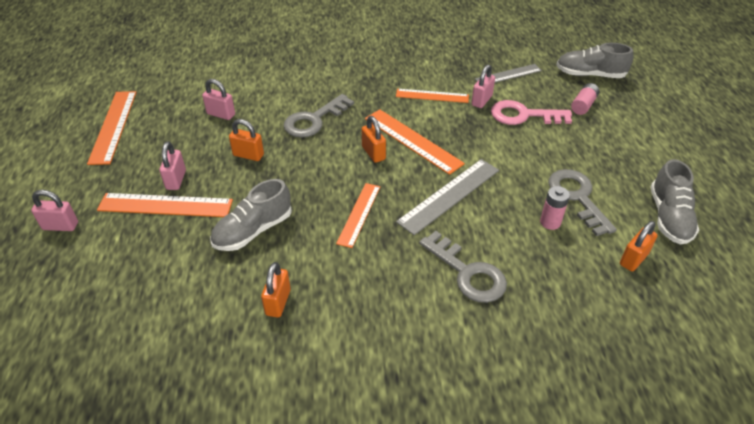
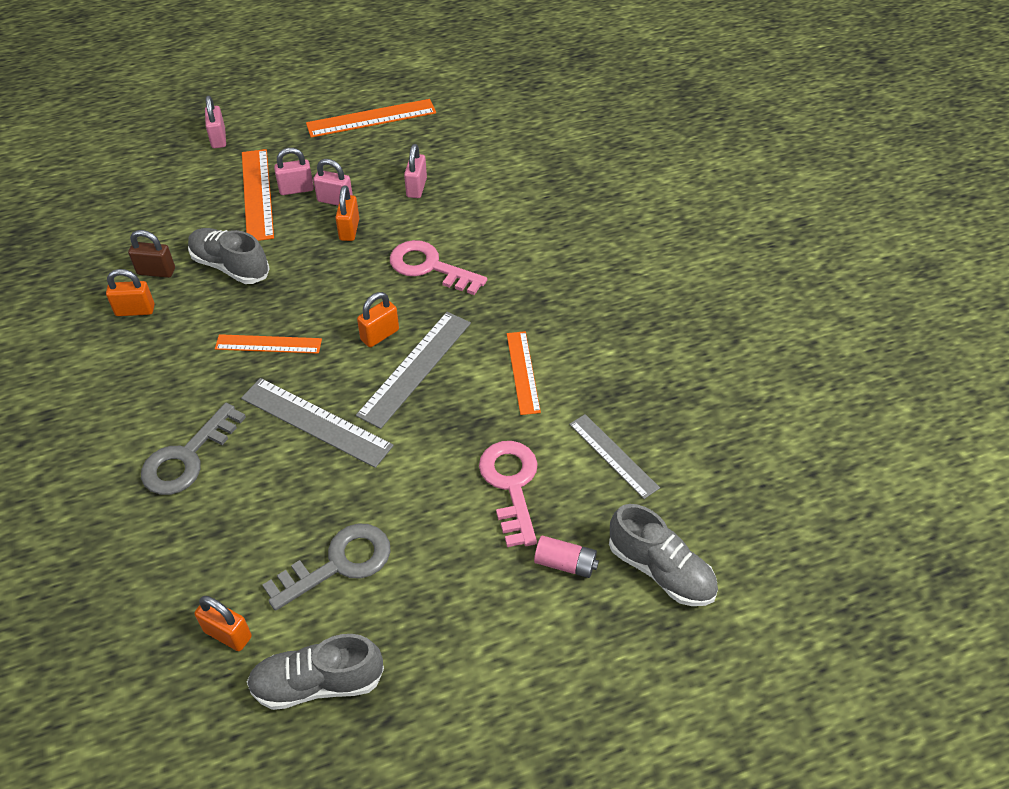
camera: 75 degrees right, 5 degrees up
grey key [284,94,354,138] -> pink key [390,240,487,295]
orange ruler [365,109,465,175] -> grey ruler [356,312,471,429]
pink padlock [471,65,495,108] -> pink padlock moved to [313,159,353,206]
pink battery [540,186,570,230] -> none
grey shoe [556,43,633,78] -> grey shoe turned 135 degrees clockwise [609,504,718,606]
none -> brown padlock [128,230,175,278]

